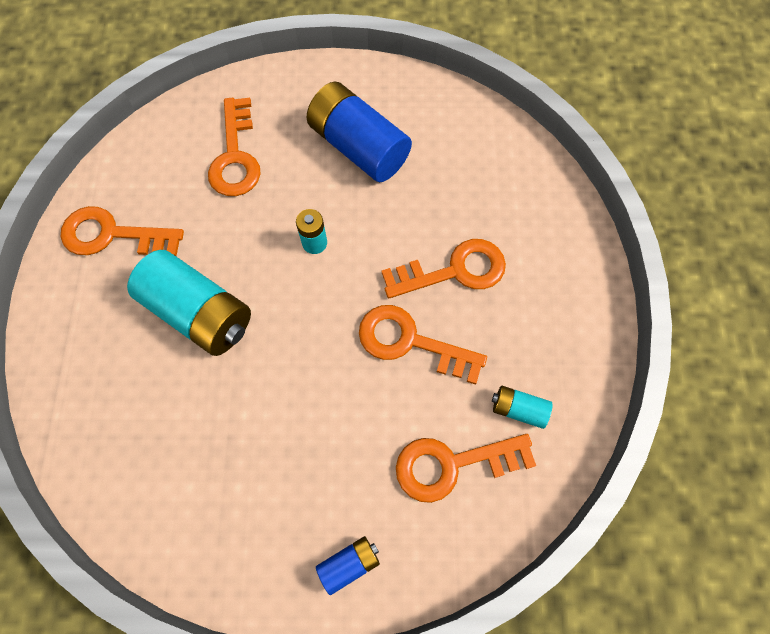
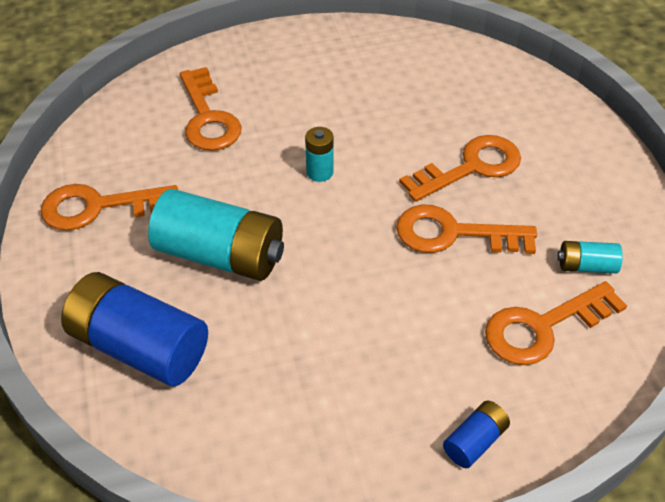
camera: 15 degrees left, 20 degrees down
blue battery [307,81,412,182] -> blue battery moved to [61,272,208,386]

